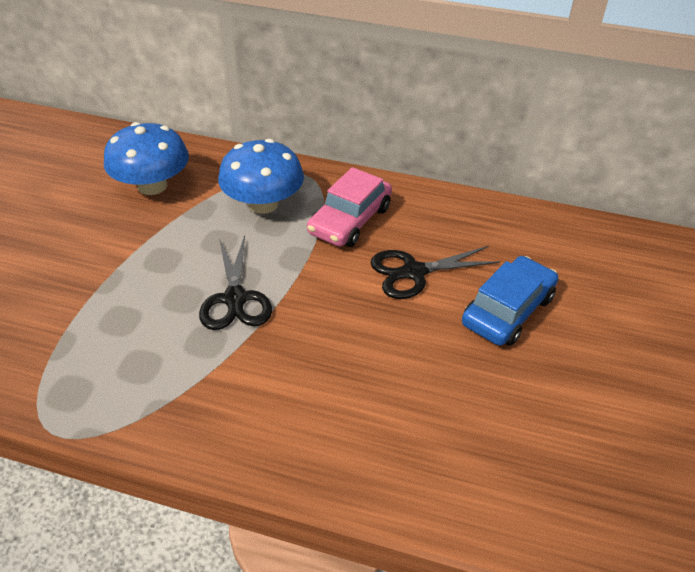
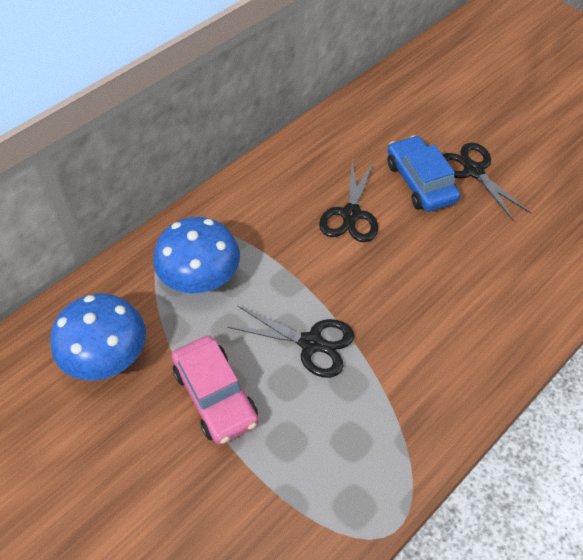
camera: 60 degrees left, 10 degrees up
pink car [307,167,392,247] -> pink car moved to [172,335,259,445]
none -> black scissors [443,143,531,221]

